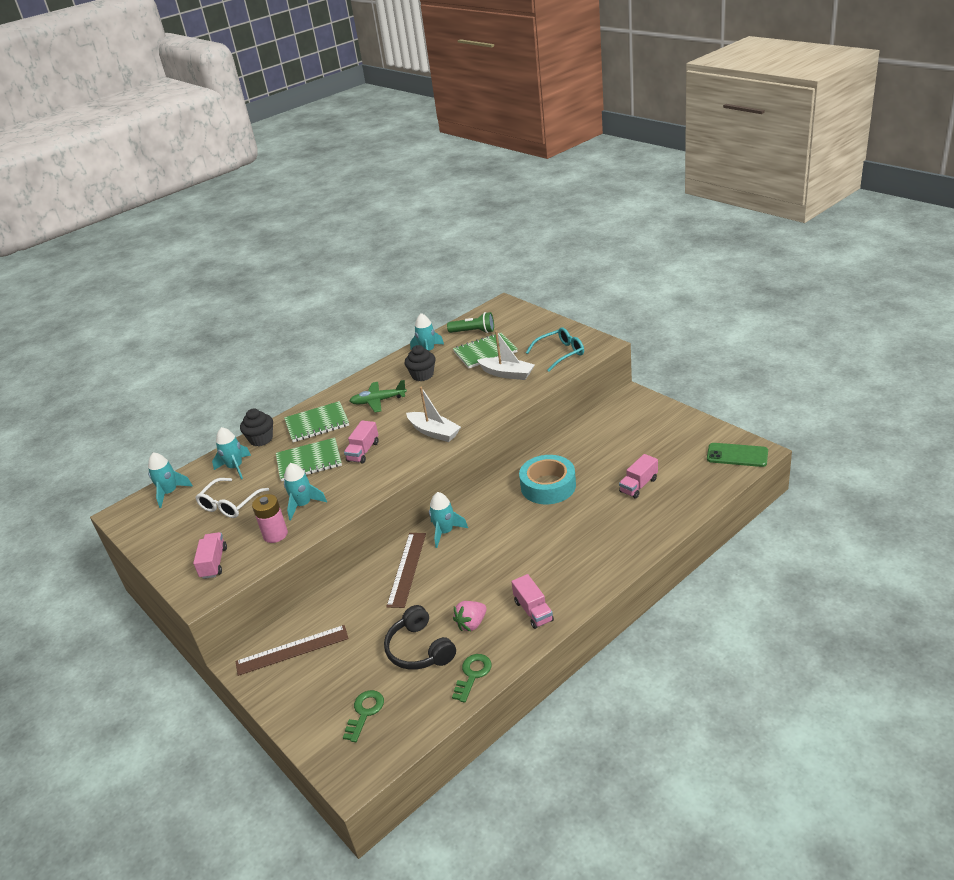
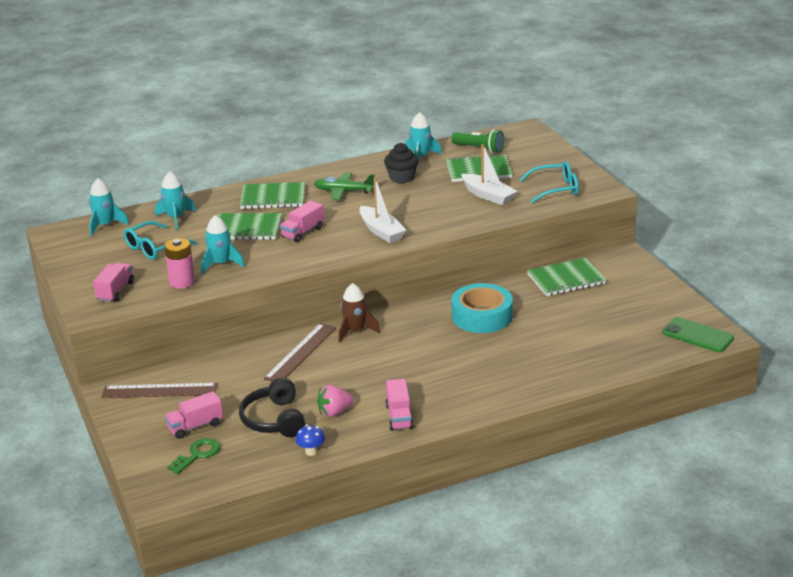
camera: 15 degrees right, 5 degrees down
white glasses [195,478,269,518] -> turquoise glasses [124,221,197,260]
black cupcake [240,408,273,446] -> none
turquoise rocket [429,492,468,548] -> brown rocket [338,283,380,343]
green key [452,654,492,703] -> blue mushroom [296,425,325,456]
pink truck [619,454,658,498] -> pink truck moved to [165,391,223,439]
none -> green notebook [527,258,606,296]

